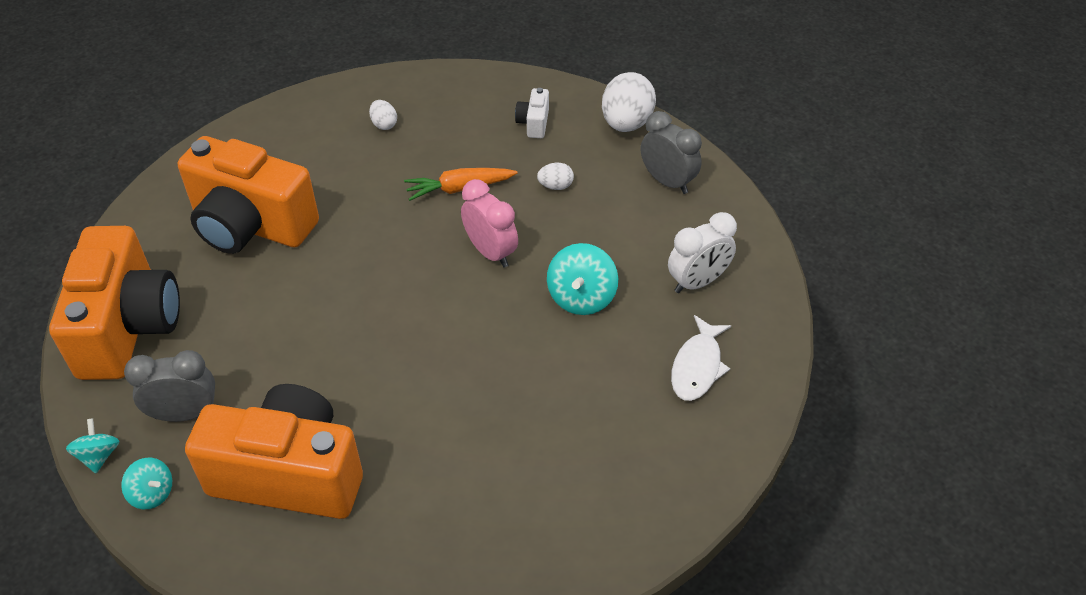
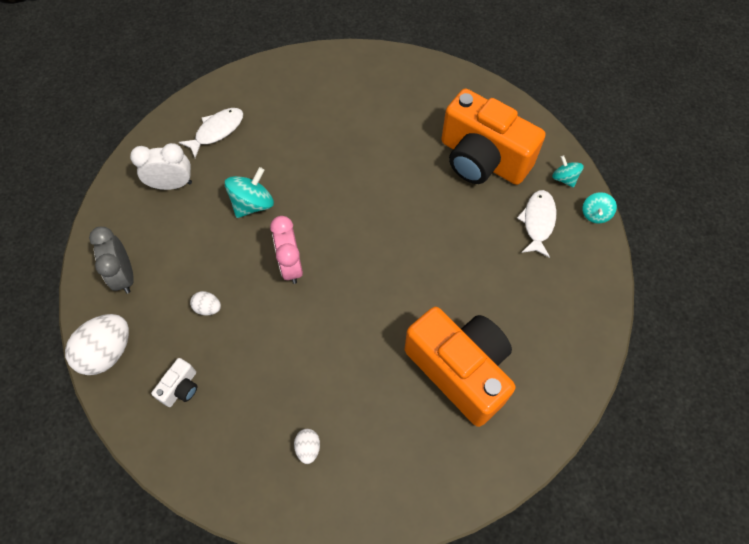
camera: 155 degrees left, 15 degrees up
orange camera [49,226,180,380] -> none
grey clock [124,350,215,422] -> white fish [517,190,556,258]
orange carrot [404,168,518,201] -> none

